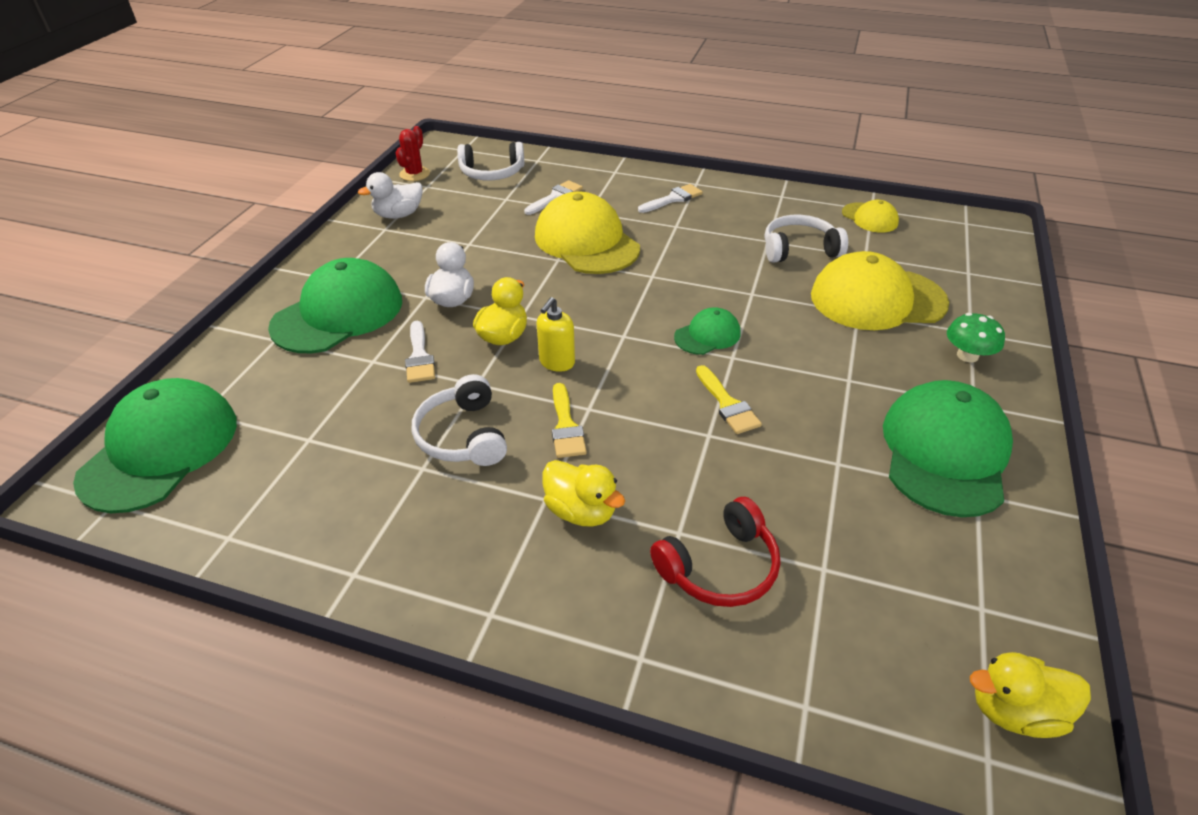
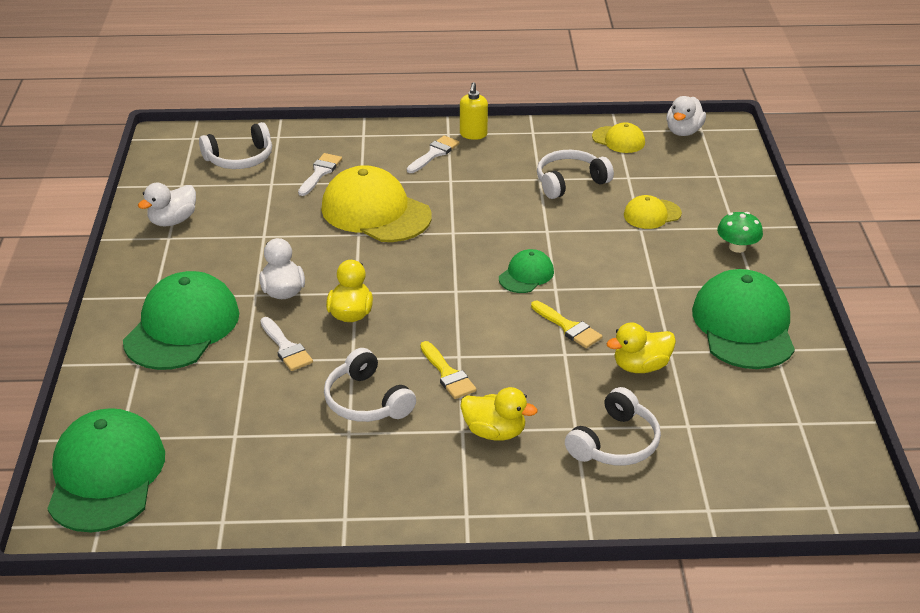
camera: 20 degrees left, 5 degrees down
red cactus [396,126,430,181] -> none
yellow soap dispenser [536,297,575,372] -> yellow soap dispenser moved to [460,82,488,140]
red headphones [650,497,780,607] -> white headphones [565,387,661,465]
yellow cap [811,251,949,330] -> yellow cap [624,195,682,229], size x0.50
yellow duck [970,652,1091,738] -> yellow duck moved to [607,322,676,373]
none -> white duck [666,96,706,136]

